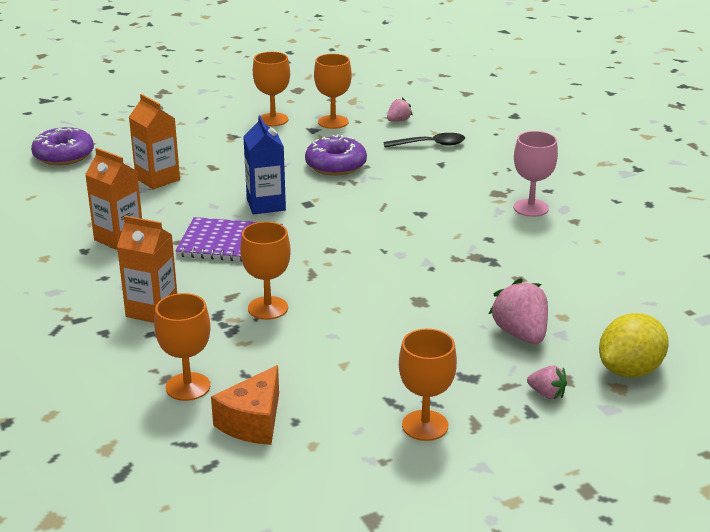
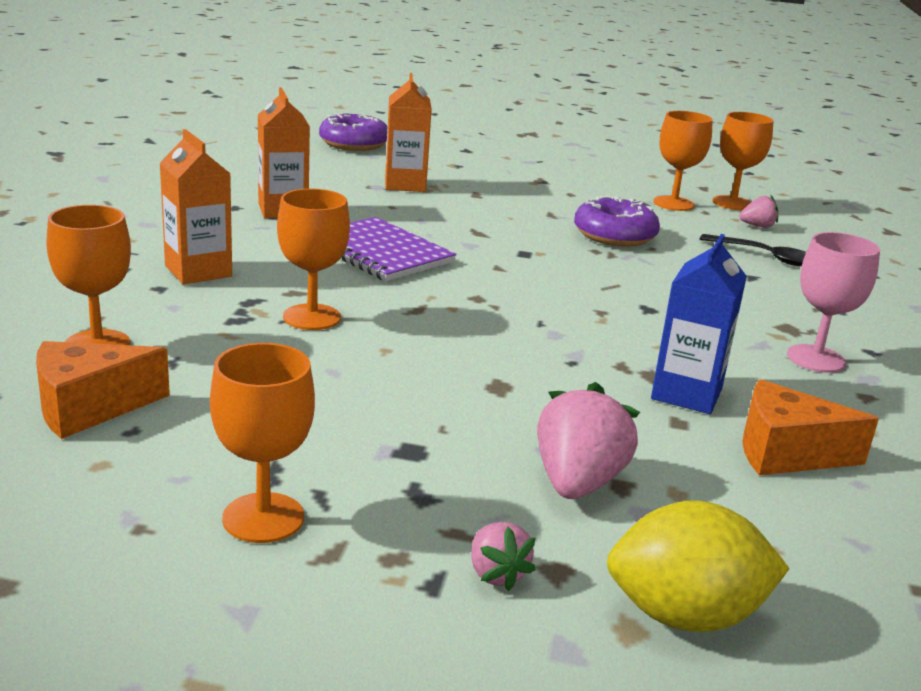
camera: 35 degrees right, 5 degrees down
blue carton [243,115,286,214] -> blue carton moved to [651,234,747,414]
orange goblet [253,52,290,126] -> orange goblet moved to [712,112,774,210]
none -> orange cheese [742,379,879,475]

